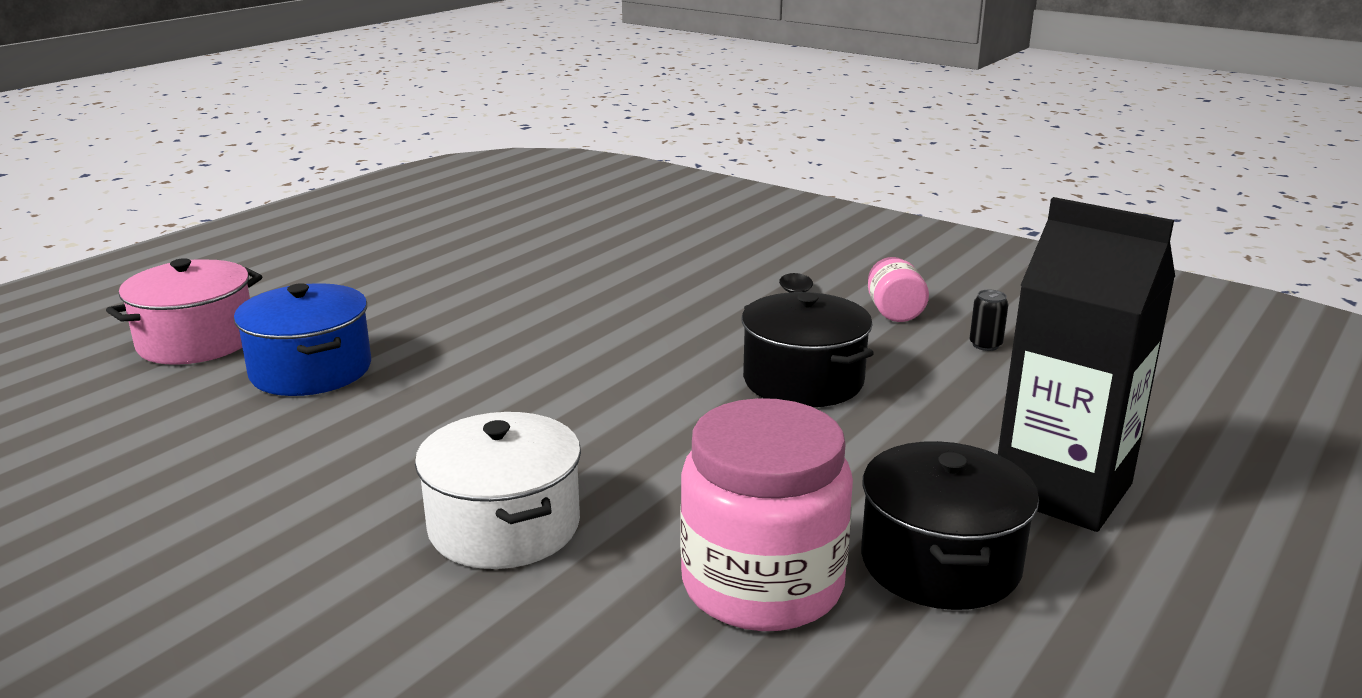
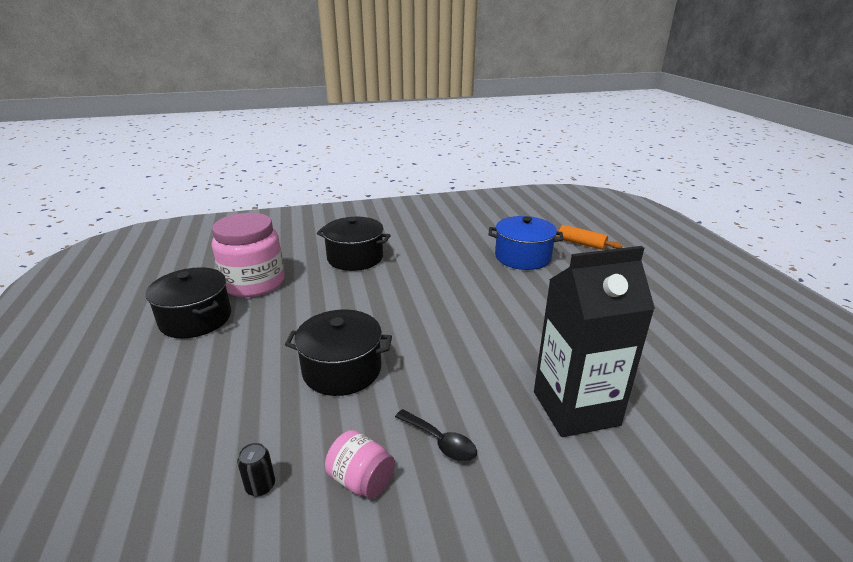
camera: 130 degrees right, 5 degrees up
pink pot [106,258,262,365] -> orange rolling pin [556,225,623,250]
white pot [415,412,581,569] -> black pot [317,217,391,271]
black carton [998,197,1175,532] -> black carton moved to [534,246,655,437]

